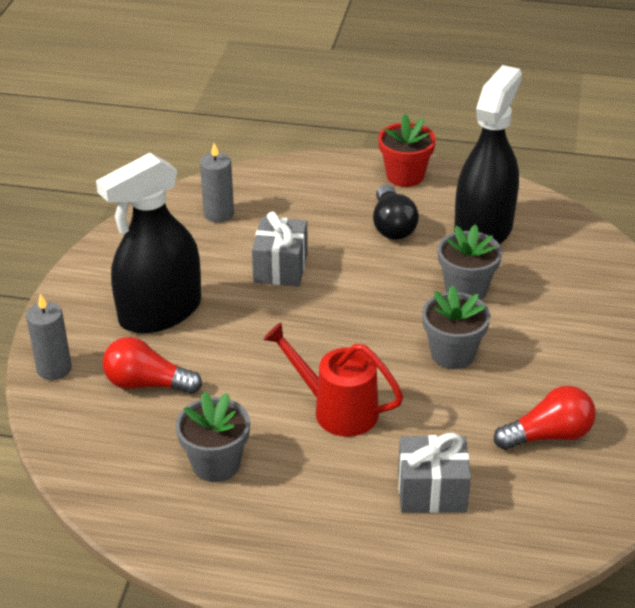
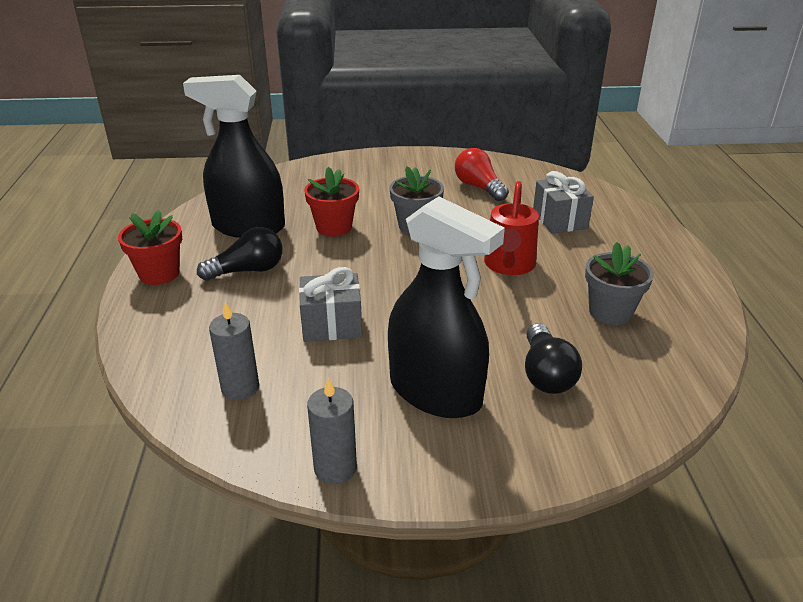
camera: 105 degrees left, 5 degrees down
grey candle [26,294,72,380] -> grey candle moved to [307,377,357,484]
red light bulb [103,337,202,394] -> black light bulb [525,323,582,394]
grey flower pot [438,224,502,300] -> red flower pot [304,167,359,237]

